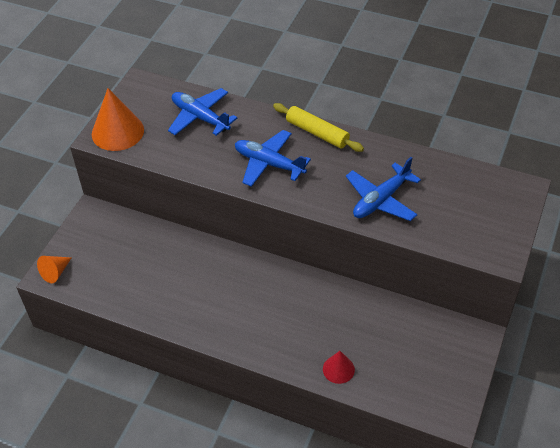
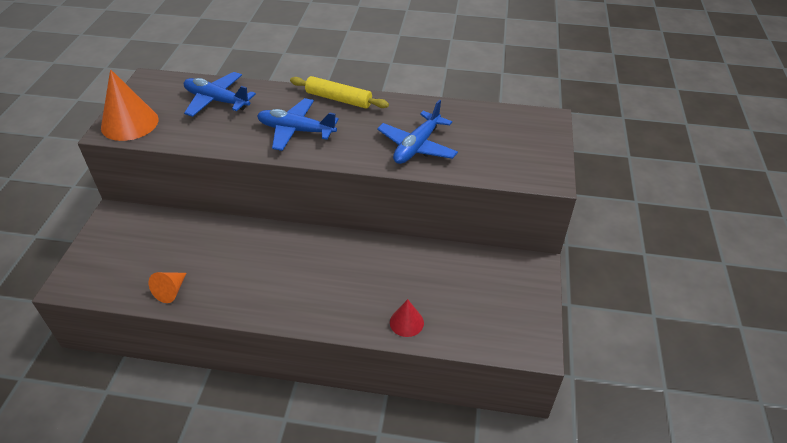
camera: 15 degrees left, 5 degrees down
orange cone [37,256,71,283] -> orange cone moved to [149,272,186,303]

